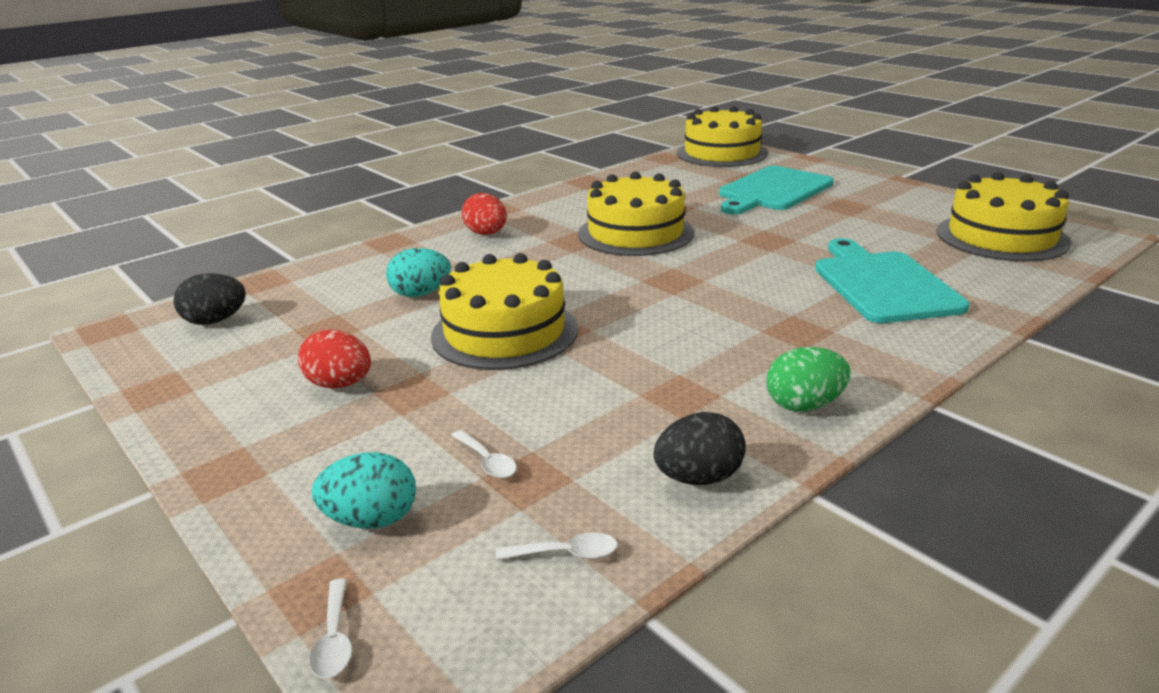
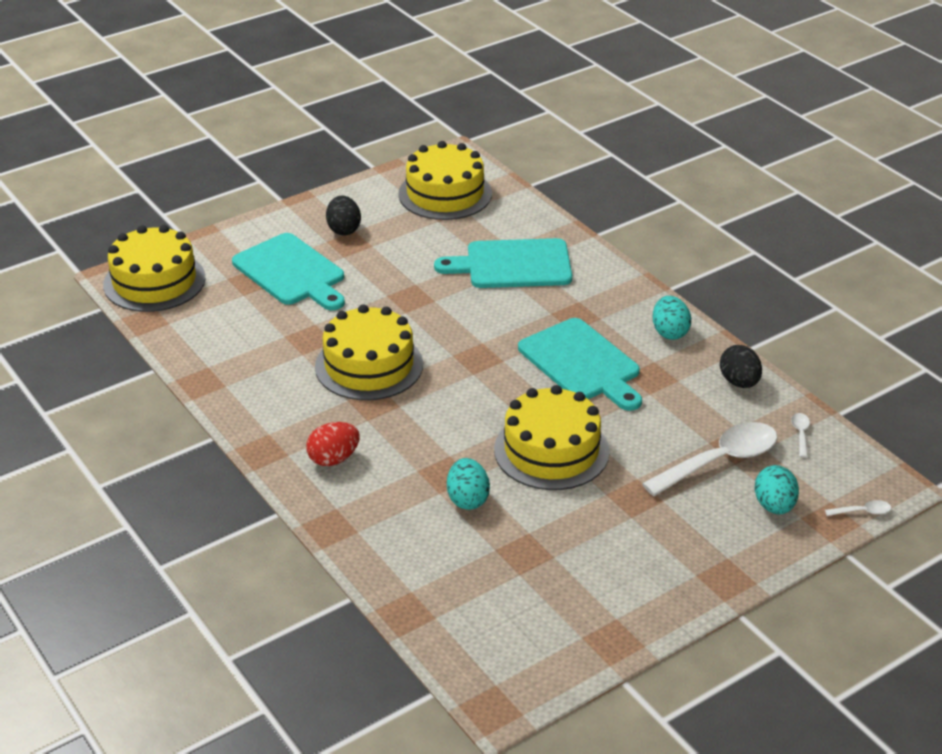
camera: 85 degrees left, 10 degrees up
black egg [173,273,246,325] -> black egg moved to [326,196,361,235]
red egg [298,330,371,388] -> none
white spoon [451,430,517,478] -> white spoon [642,422,777,496], size x2.45
green egg [766,347,851,412] -> turquoise egg [653,296,691,340]
none -> turquoise cutting board [518,318,642,411]

